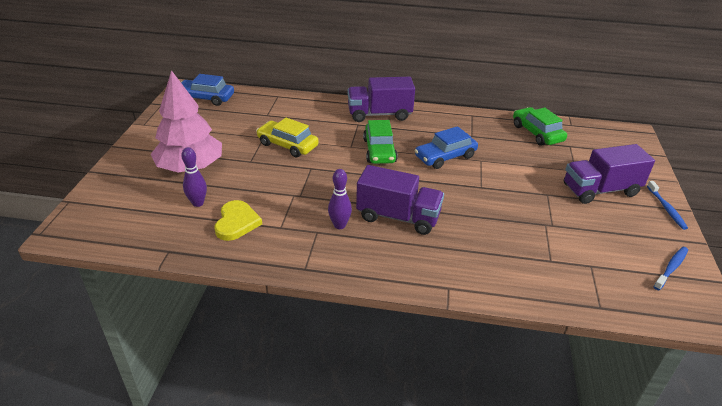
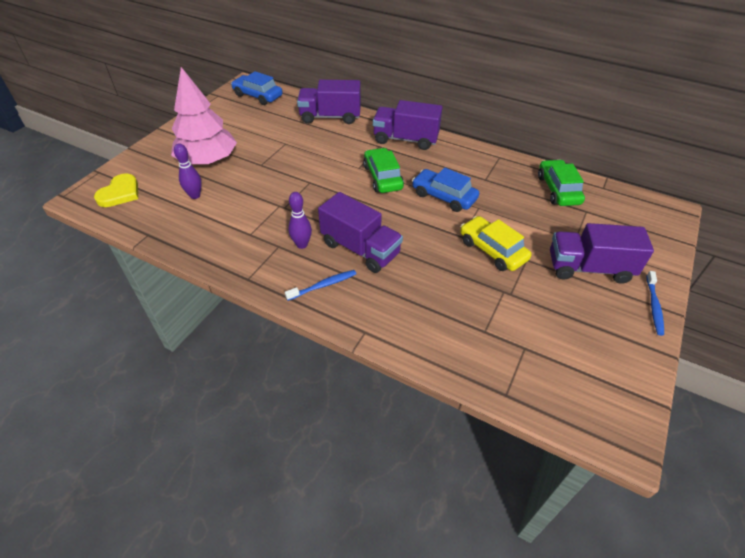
camera: 20 degrees right, 10 degrees up
yellow heart [214,200,262,241] -> yellow heart moved to [94,173,138,207]
yellow car [256,118,319,158] -> yellow car moved to [460,216,531,271]
green car [363,120,398,164] -> green car turned 150 degrees clockwise [363,148,404,193]
blue car [415,126,478,169] -> blue car turned 45 degrees clockwise [412,168,479,212]
blue toothbrush [653,247,688,290] -> blue toothbrush moved to [285,270,356,301]
none -> purple truck [297,80,361,124]

